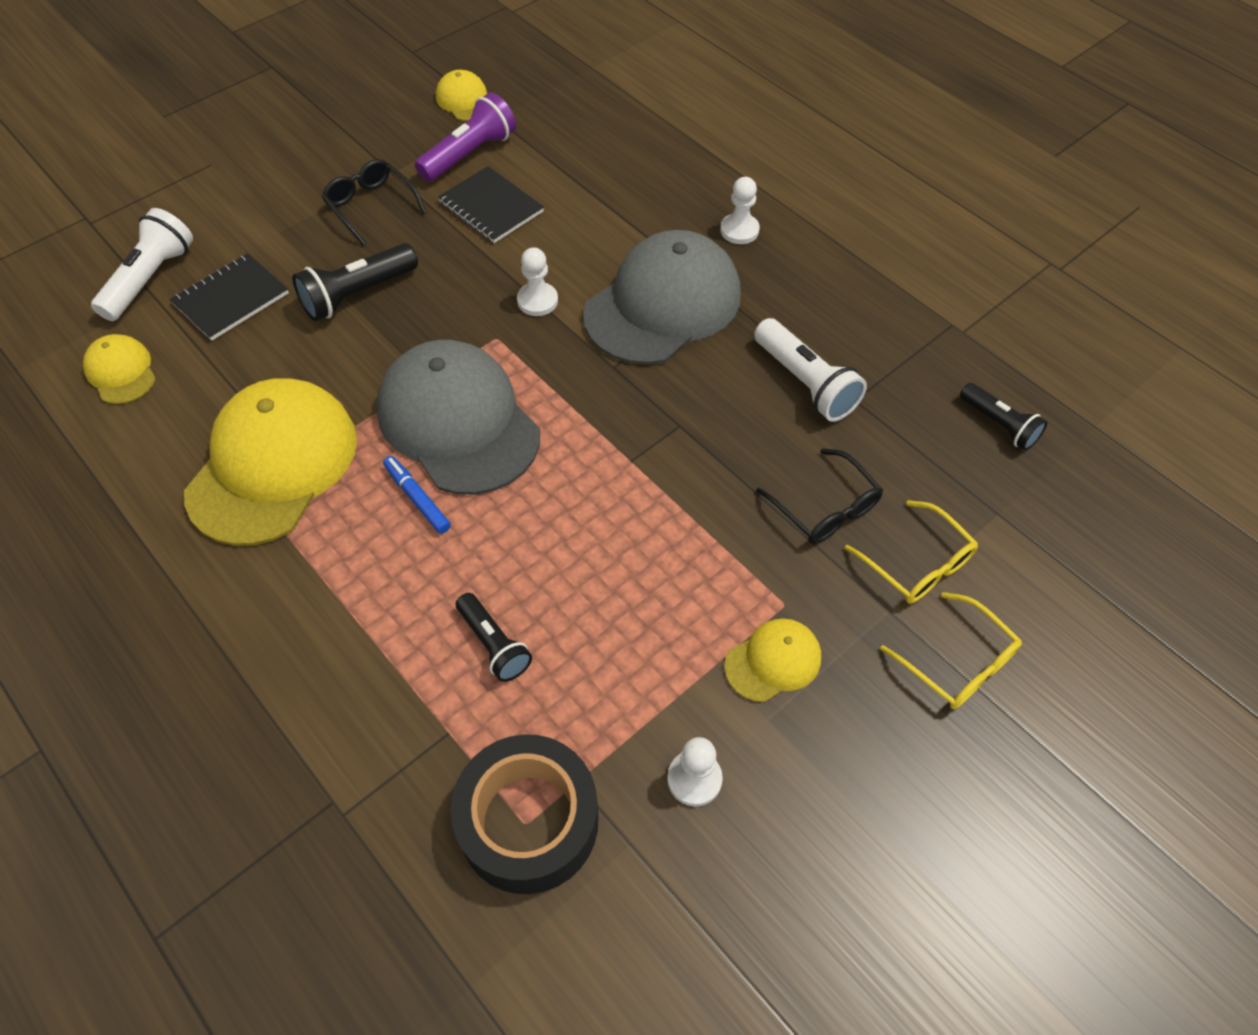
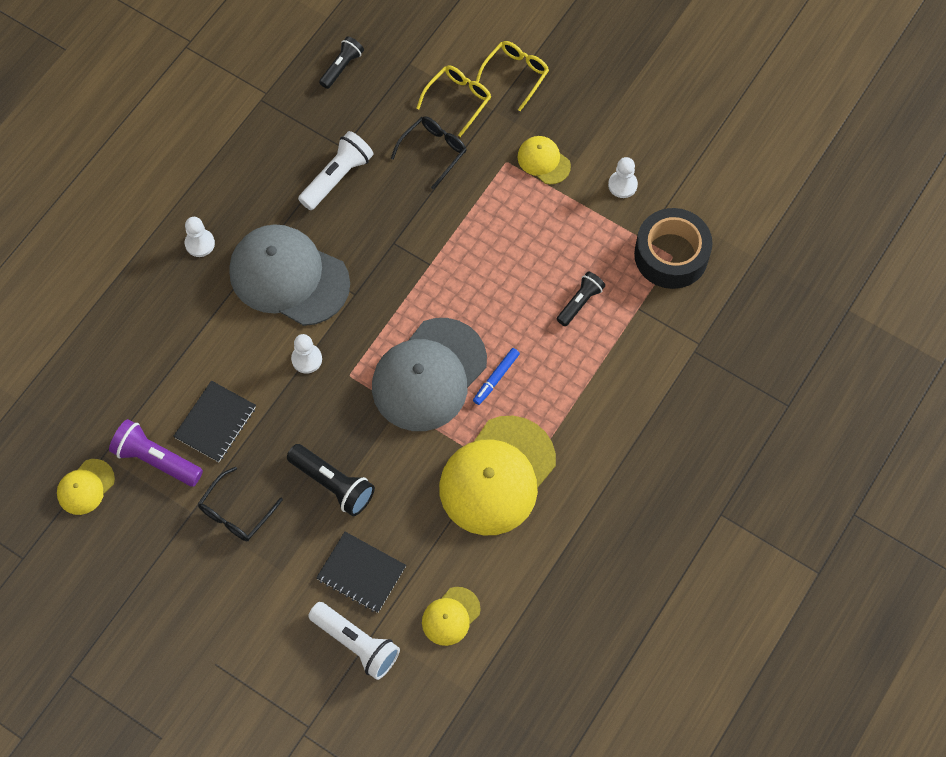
camera: 105 degrees left, 10 degrees up
white flashlight [91,208,193,321] -> white flashlight turned 150 degrees counterclockwise [308,602,400,680]
yellow cap [184,378,357,546] -> yellow cap turned 60 degrees counterclockwise [439,416,556,535]

